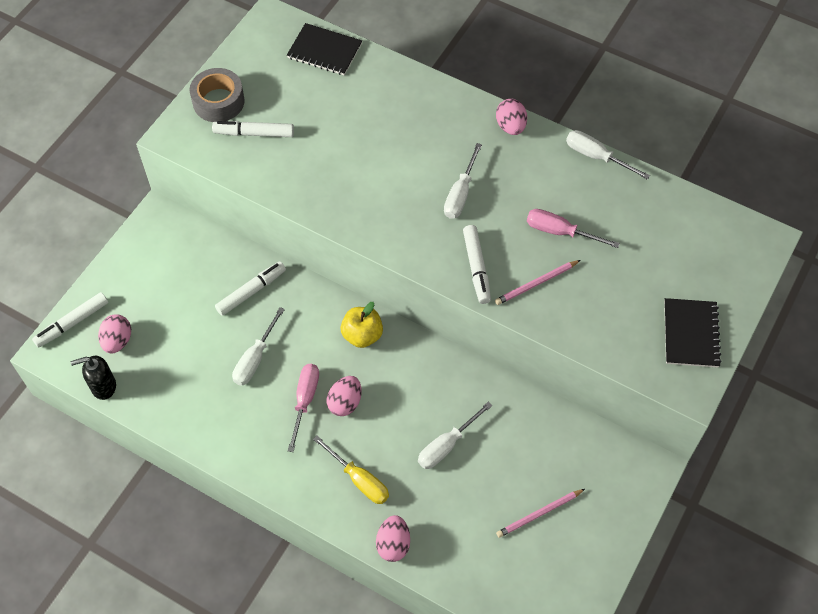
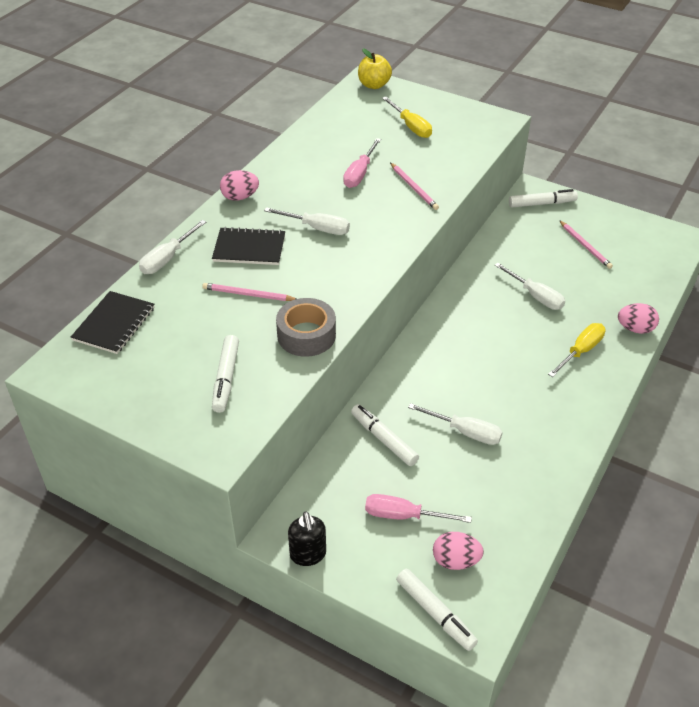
camera: 90 degrees left, 15 degrees down
black soap dispenser [71,356,116,400] -> black soap dispenser moved to [288,512,326,566]
grey tape [190,68,245,122] -> grey tape moved to [276,298,336,357]
pink screwdriver [288,364,319,452] -> pink screwdriver moved to [365,494,472,523]
pink egg [327,376,362,416] -> none
yellow apple [340,302,383,348] -> yellow apple moved to [358,49,392,89]
white marker [463,225,491,304] -> white marker moved to [509,189,578,207]
white screwdriver [566,130,650,180] -> white screwdriver moved to [139,220,206,274]
black notebook [664,298,722,368] -> black notebook moved to [212,227,285,265]
none -> pink pencil [202,283,297,301]
none -> yellow screwdriver [382,96,432,138]

